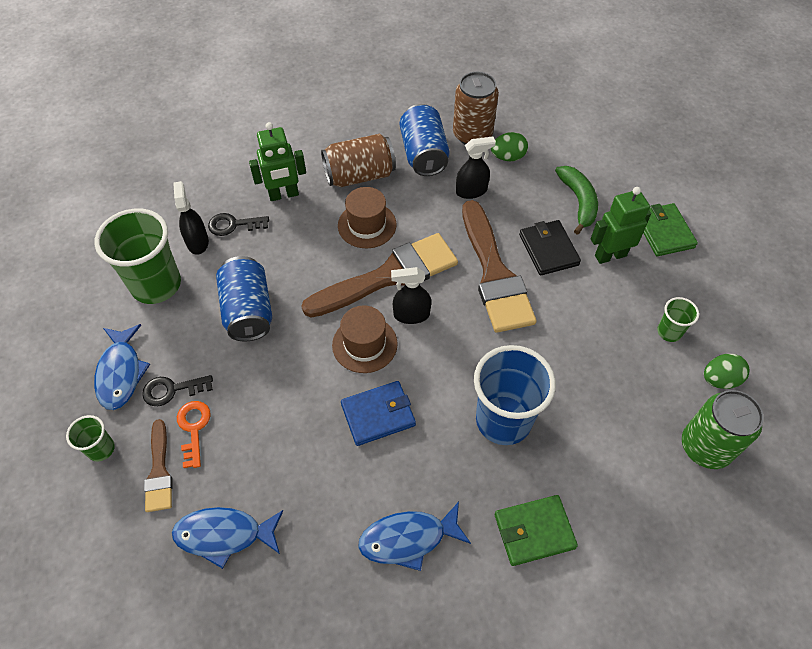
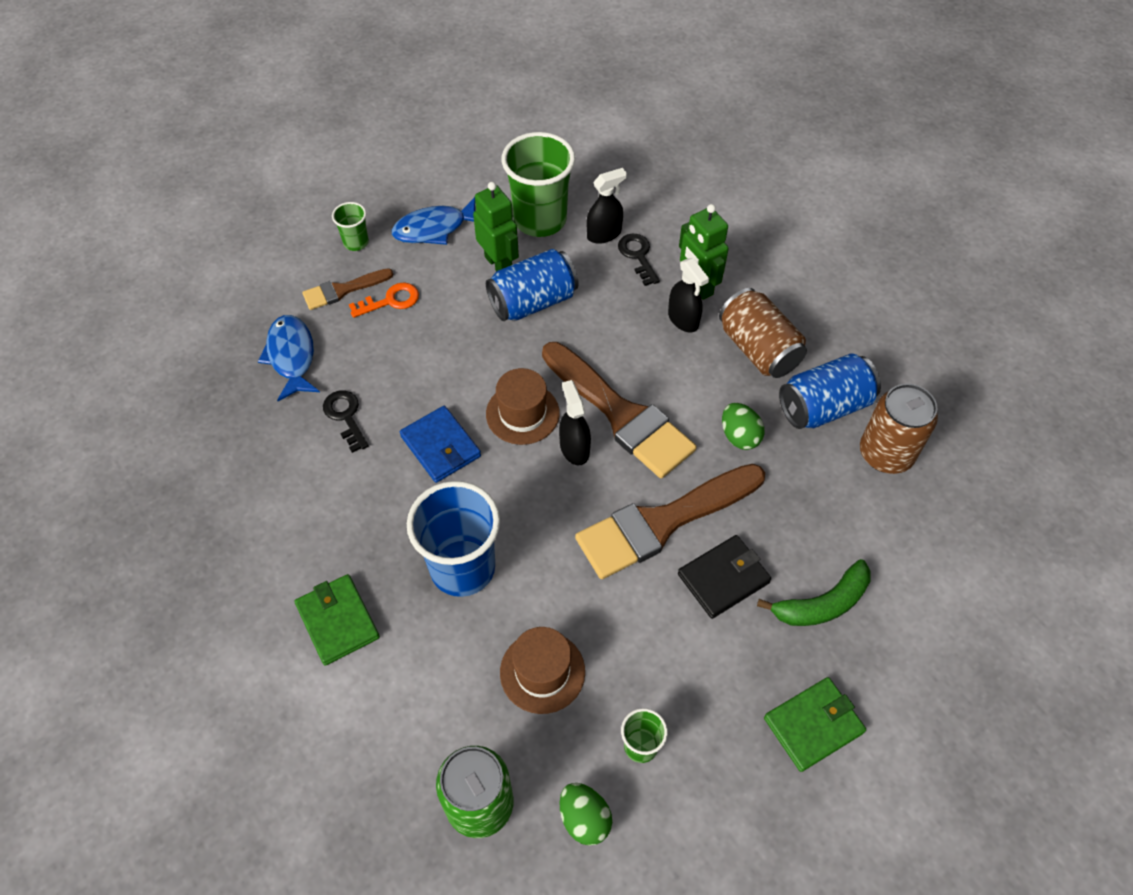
camera: 75 degrees right, 0 degrees up
black key [142,375,213,406] -> black key moved to [323,390,369,453]
brown hat [338,187,397,248] -> brown hat moved to [500,627,585,714]
blue fish [358,502,471,571] -> none
black spray bottle [456,137,496,199] -> black spray bottle moved to [668,258,709,333]
green egg [491,132,528,161] -> green egg moved to [722,403,765,450]
green robot [591,187,651,264] -> green robot moved to [473,182,519,271]

